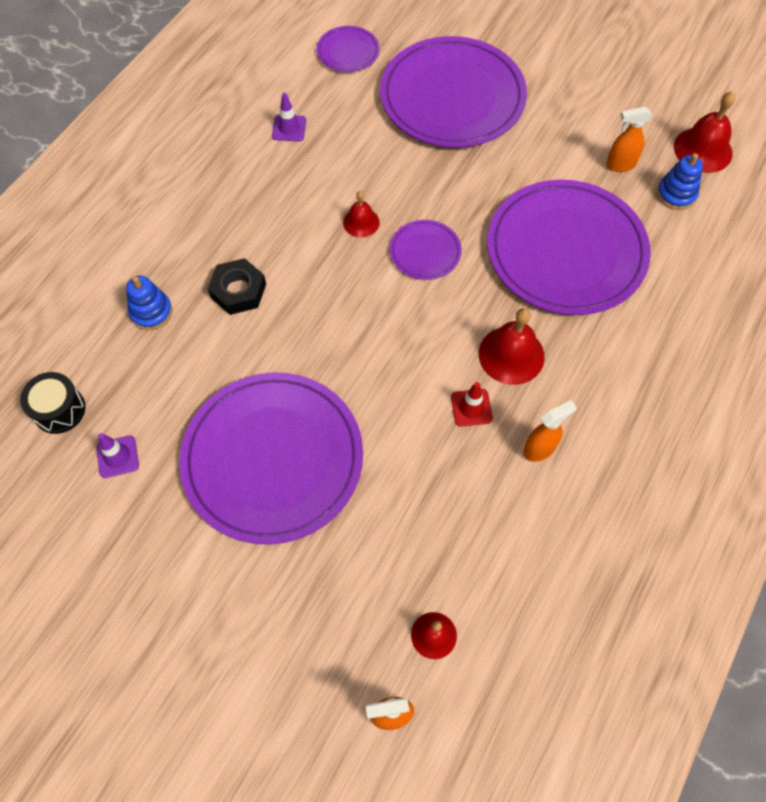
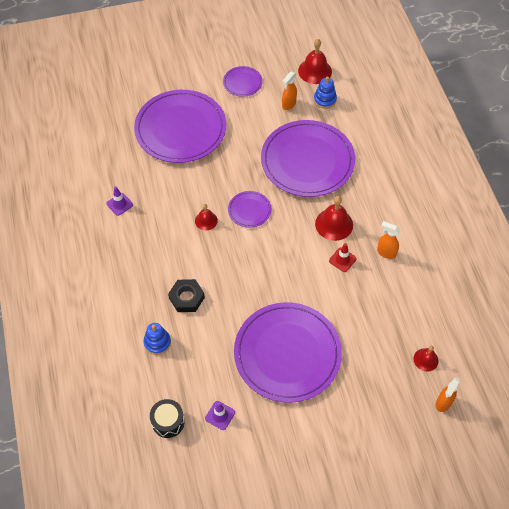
camera: 45 degrees left, 5 degrees down
purple plate [317,26,380,72] -> purple plate moved to [223,66,263,97]
orange spray bottle [523,400,577,462] -> orange spray bottle turned 75 degrees counterclockwise [377,221,401,259]

